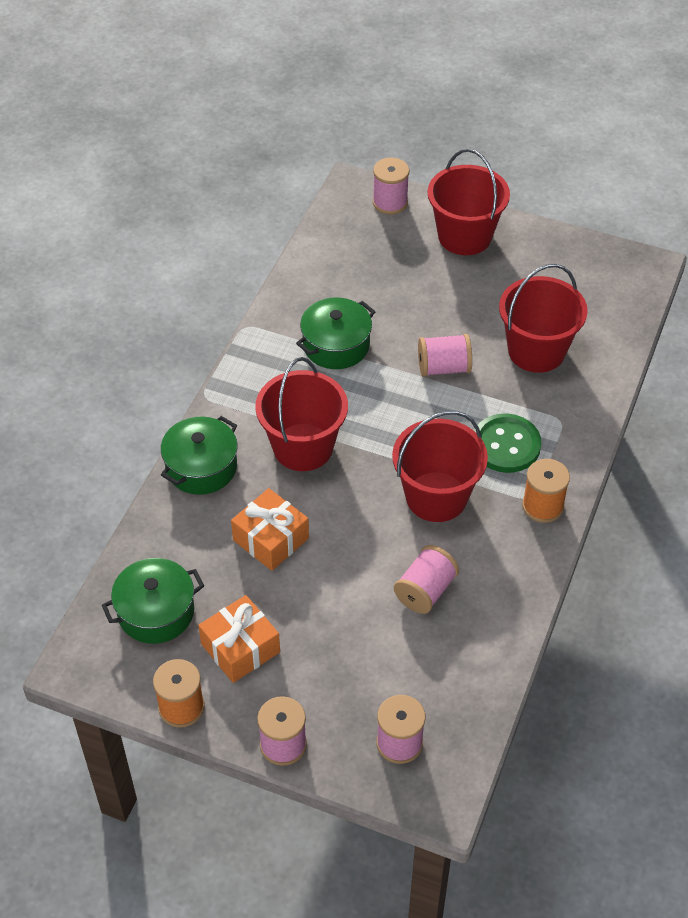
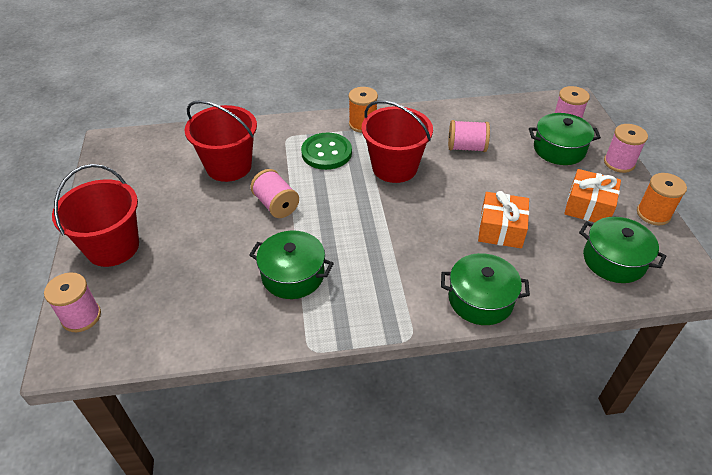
camera: 120 degrees left, 5 degrees down
red bucket [255,357,348,471] -> none
none -> green pot [529,113,601,165]

